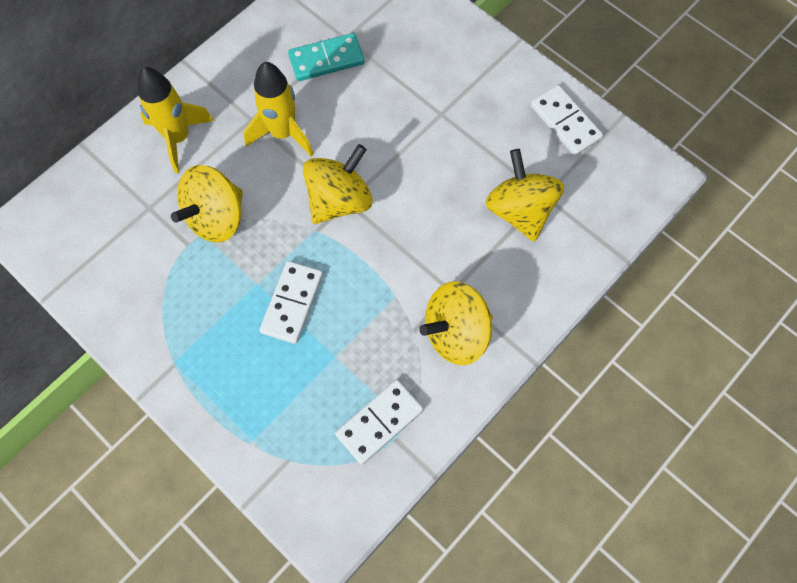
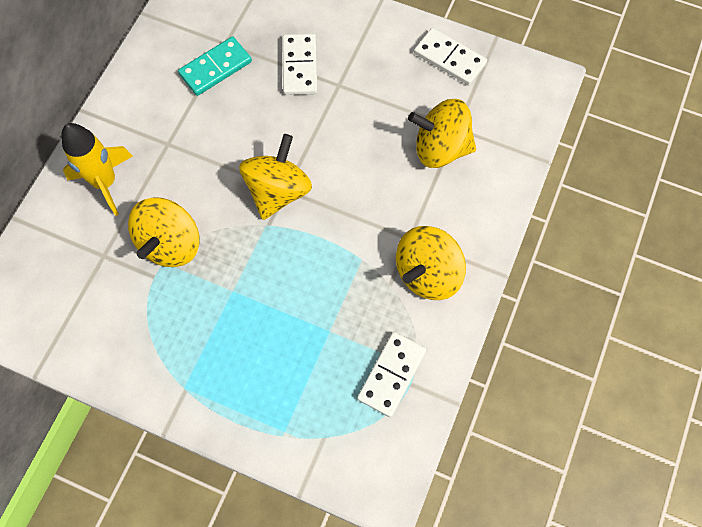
camera: 20 degrees left, 0 degrees up
yellow rocket [244,62,314,157] -> none
white domino [259,261,323,344] -> white domino moved to [282,34,317,95]
yellow spinning top [485,149,564,242] -> yellow spinning top turned 45 degrees counterclockwise [408,99,476,168]

